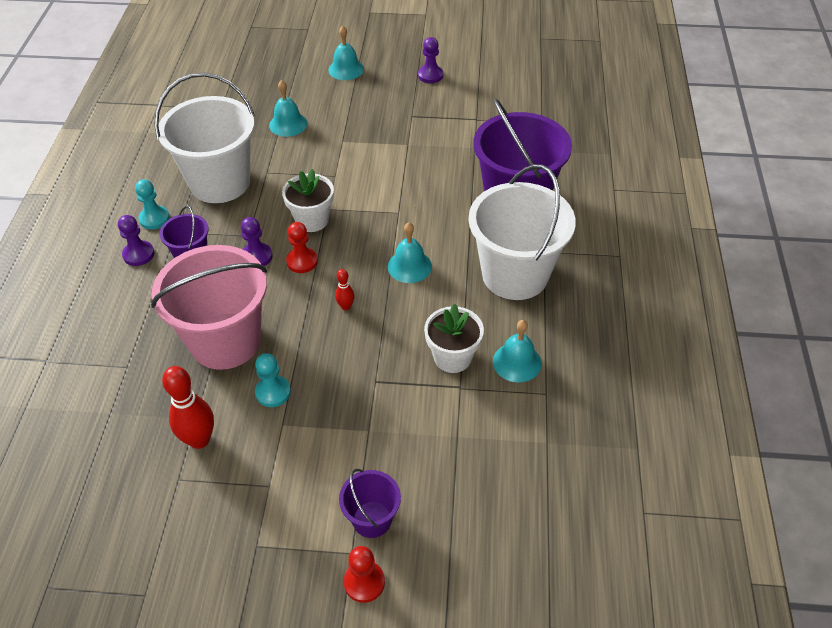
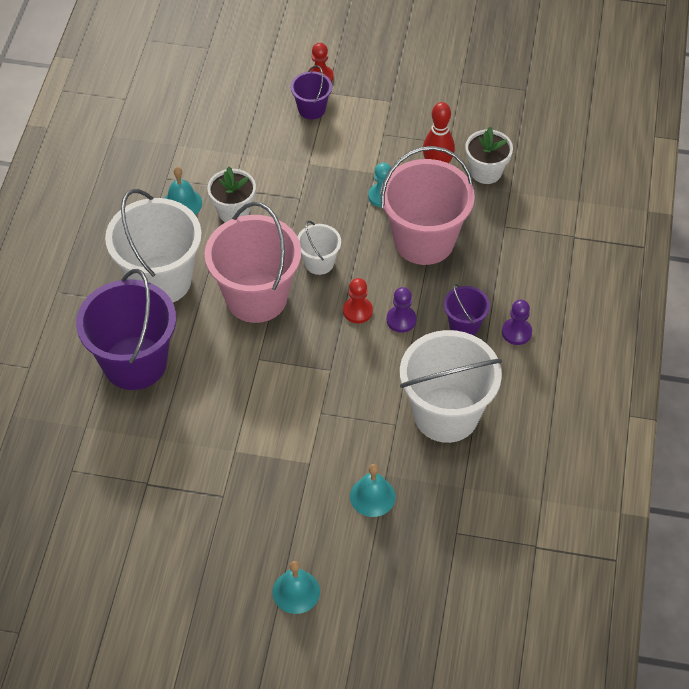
camera: 175 degrees left, 5 degrees up
turquoise pawn [135,179,170,230] -> none
white flower pot [282,169,334,232] -> white flower pot moved to [465,127,513,184]
red bowling pin [335,269,354,310] -> white bucket [297,221,341,275]
turquoise bell [388,223,432,283] -> pink bucket [205,202,301,323]
purple pawn [418,37,443,83] -> none

